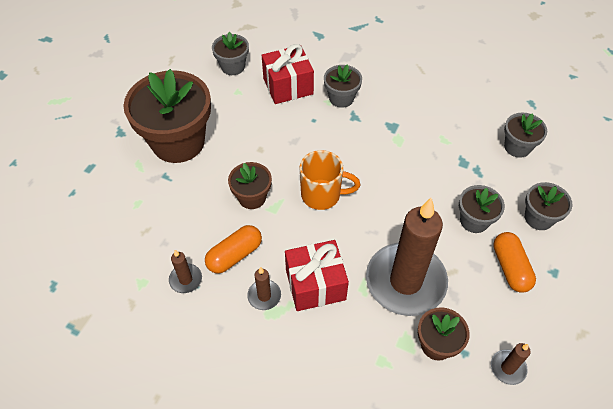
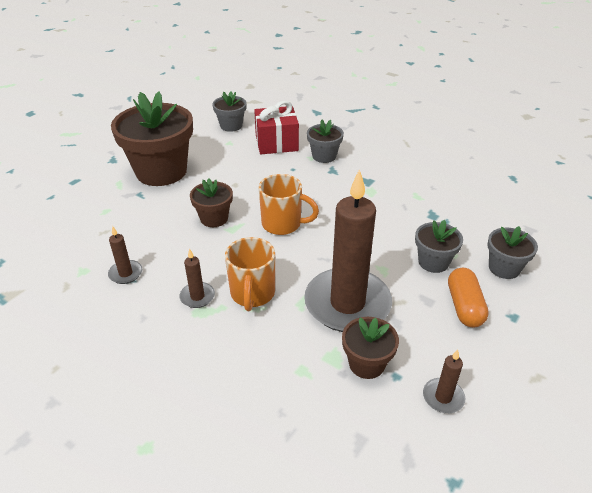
camera: 10 degrees right, 15 degrees down
orange capsule [205,225,262,274] -> none
red gift [285,240,349,311] -> orange mug [225,237,275,311]
grey flower pot [504,113,547,158] -> none

